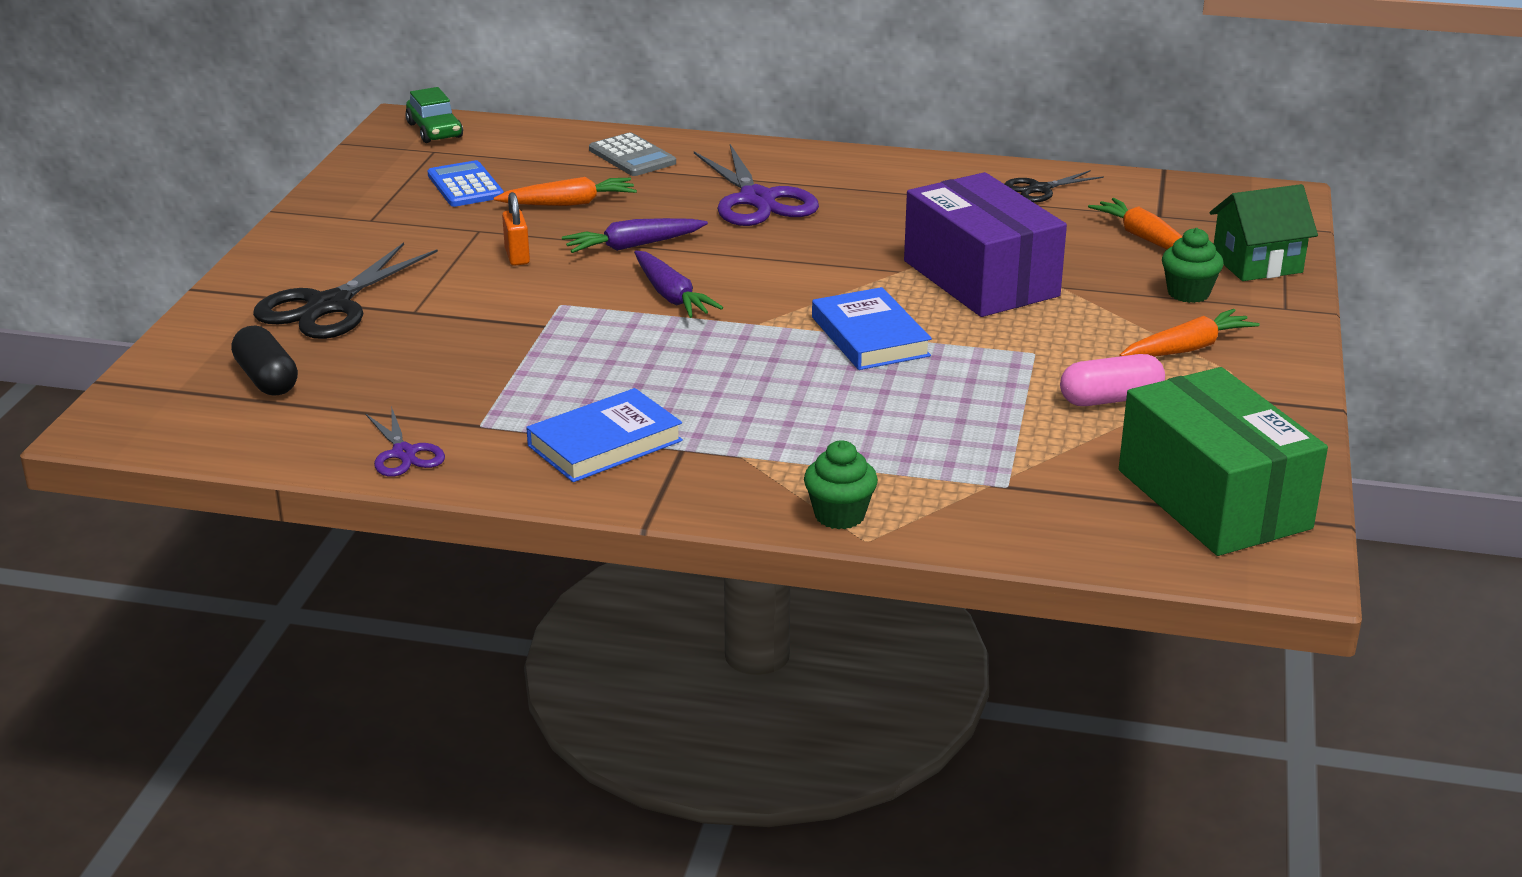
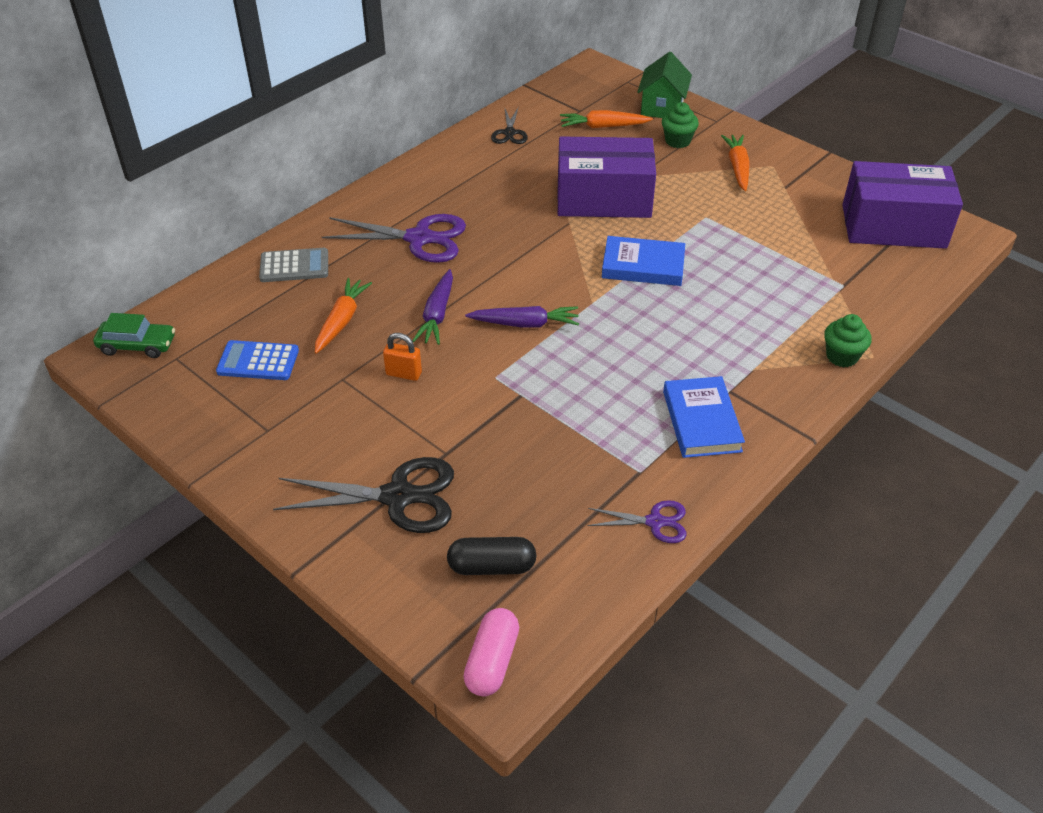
camera: 60 degrees left, 15 degrees up
black scissors [253,243,438,339] -> black scissors turned 60 degrees counterclockwise [273,457,454,533]
pink capsule [1060,354,1165,406] -> pink capsule moved to [463,608,519,696]
green box [1119,367,1328,556] -> purple box [842,161,963,249]

